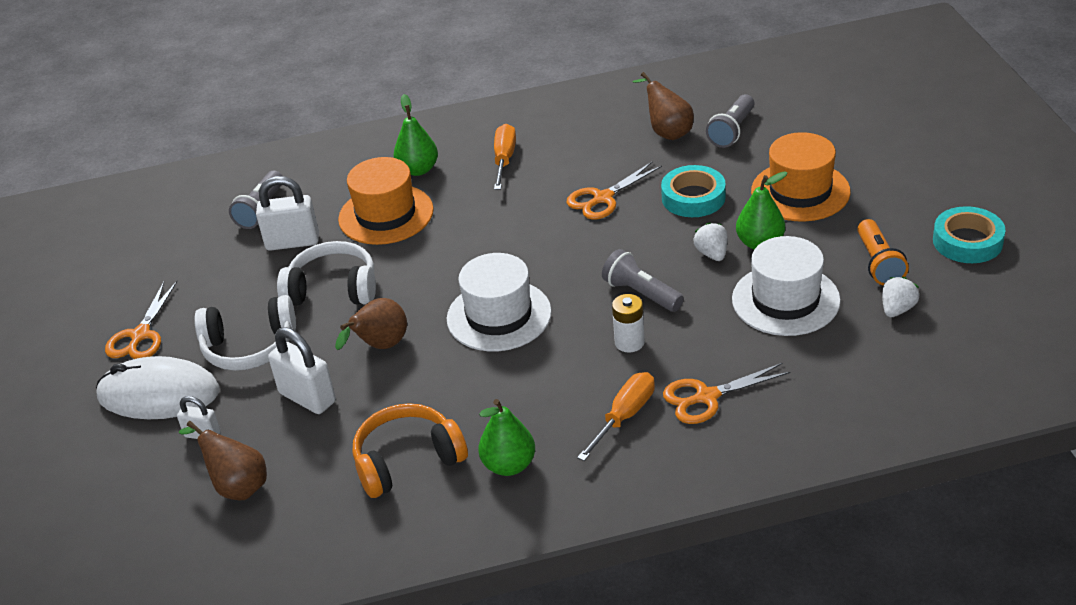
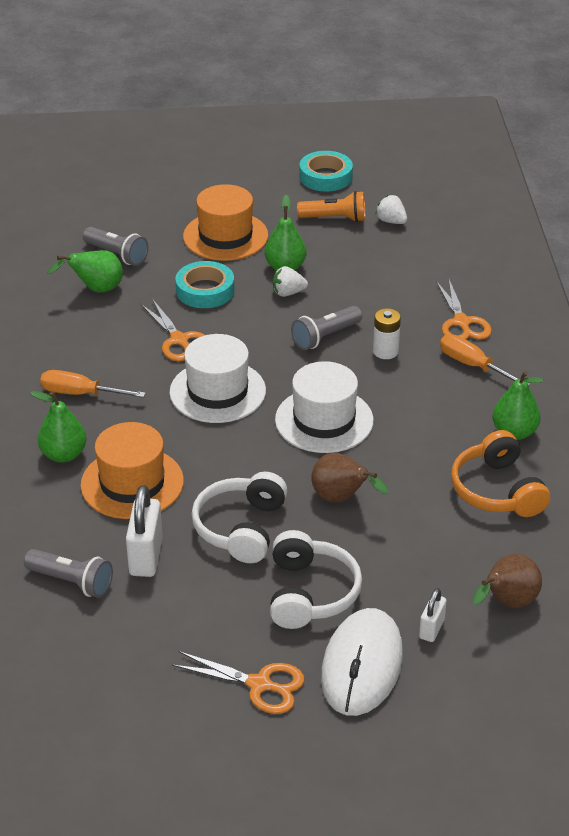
camera: 85 degrees left, 0 degrees up
white padlock [268,327,336,414] -> none
brown pear [633,72,694,140] -> green pear [48,250,123,292]
white hat [732,236,841,336] -> white hat moved to [169,334,266,423]

